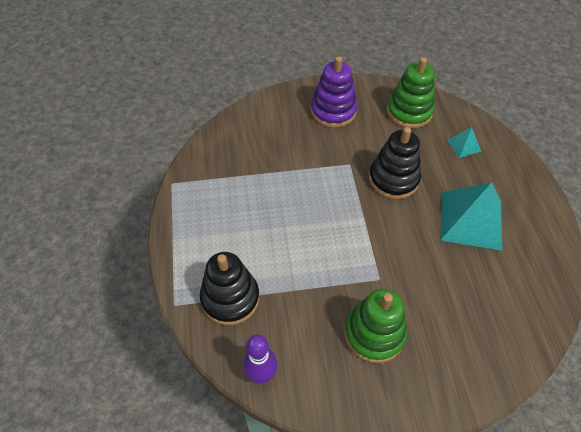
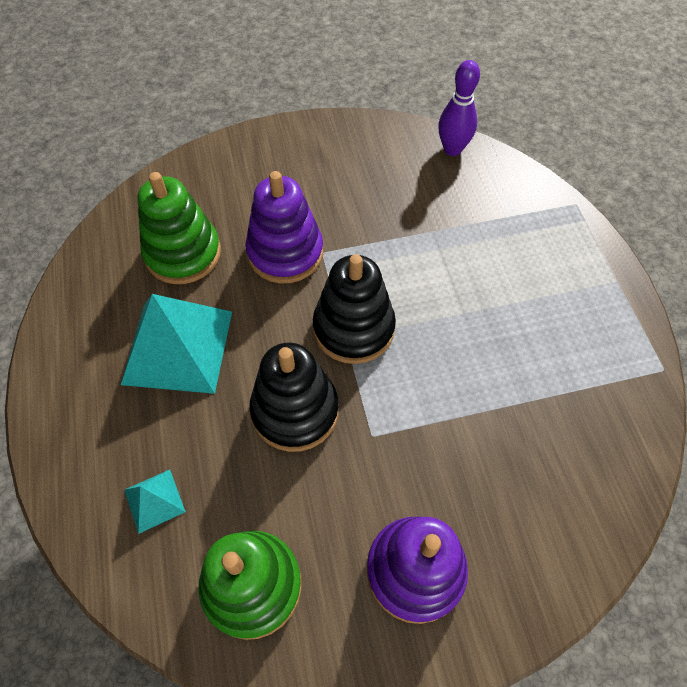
camera: 175 degrees right, 5 degrees up
black stacking toy [200,252,259,325] -> black stacking toy moved to [313,254,396,364]
green stacking toy [344,289,407,363] -> green stacking toy moved to [137,172,221,284]
none -> purple stacking toy [245,171,323,284]

